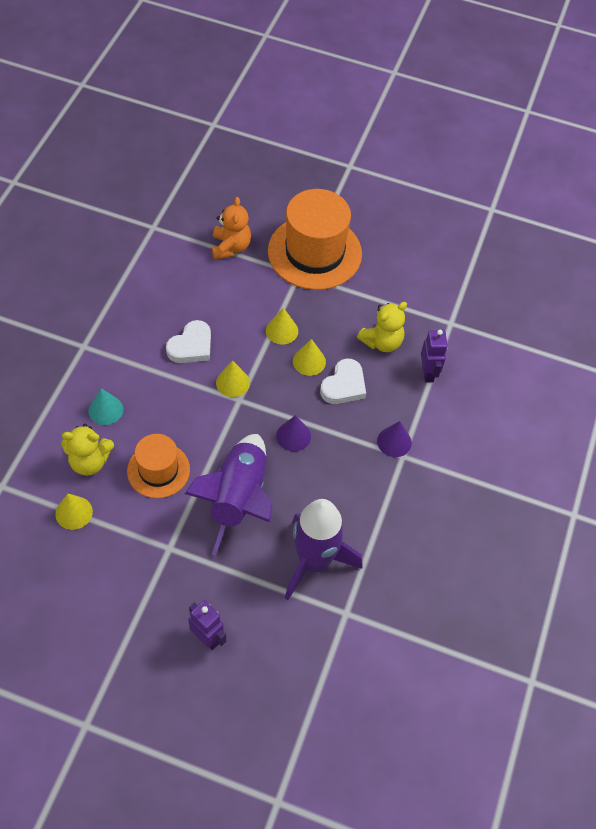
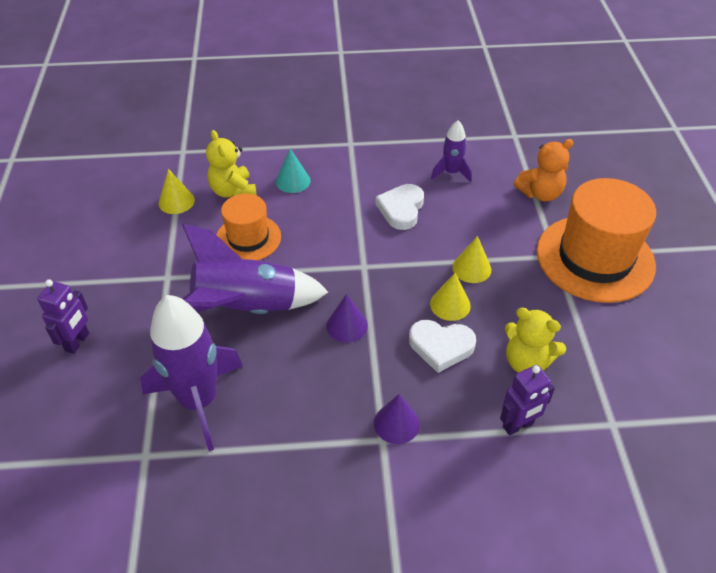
camera: 70 degrees right, 10 degrees down
white heart [166,320,211,363] -> white heart turned 90 degrees clockwise [376,184,424,230]
yellow cone [216,360,250,397] -> none
none -> purple rocket [431,120,472,182]

